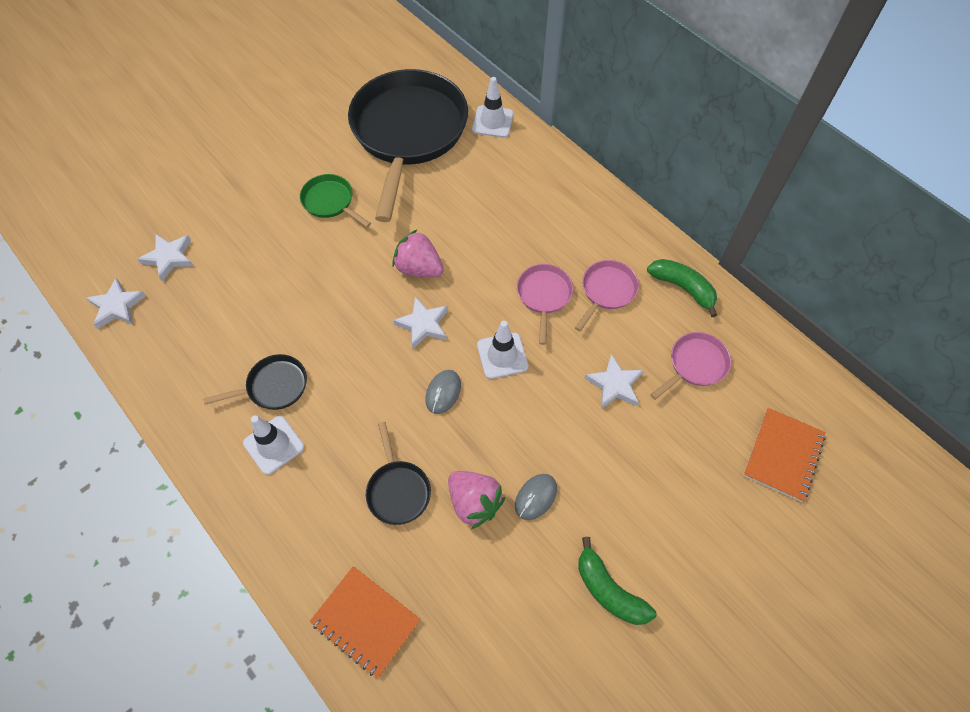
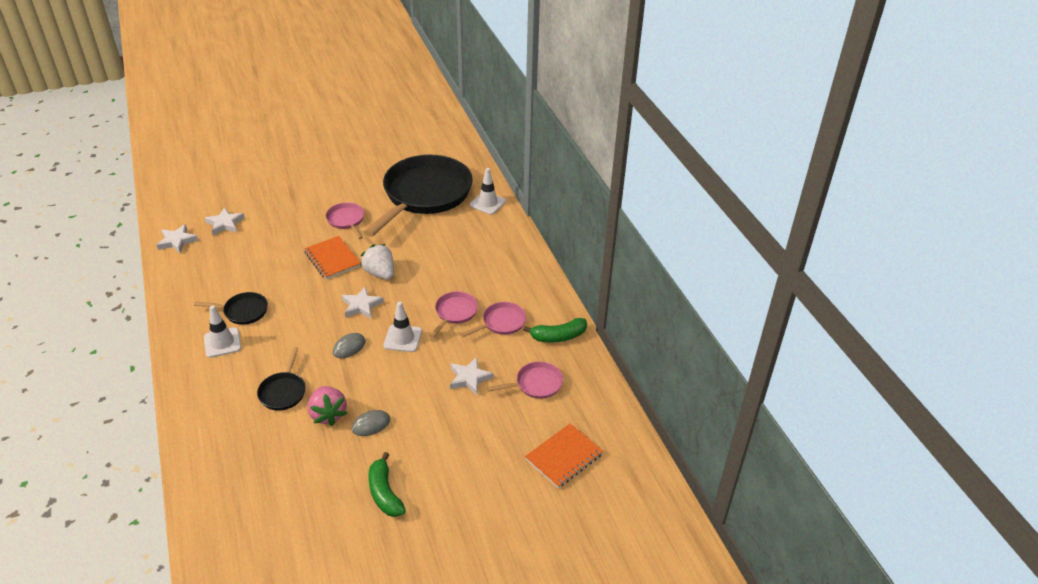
camera: 20 degrees right, 20 degrees down
green pan [300,174,371,227] -> pink pan [326,202,365,239]
orange notebook [310,566,421,678] -> orange notebook moved to [304,236,361,279]
pink strawberry [392,230,444,278] -> white strawberry [360,244,394,280]
green banana [647,259,717,317] -> green banana turned 105 degrees clockwise [523,318,587,343]

